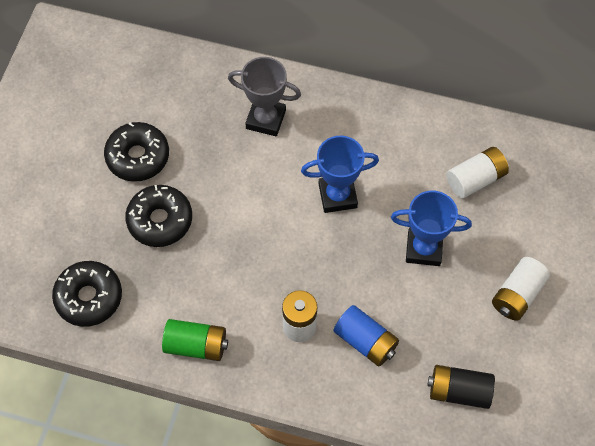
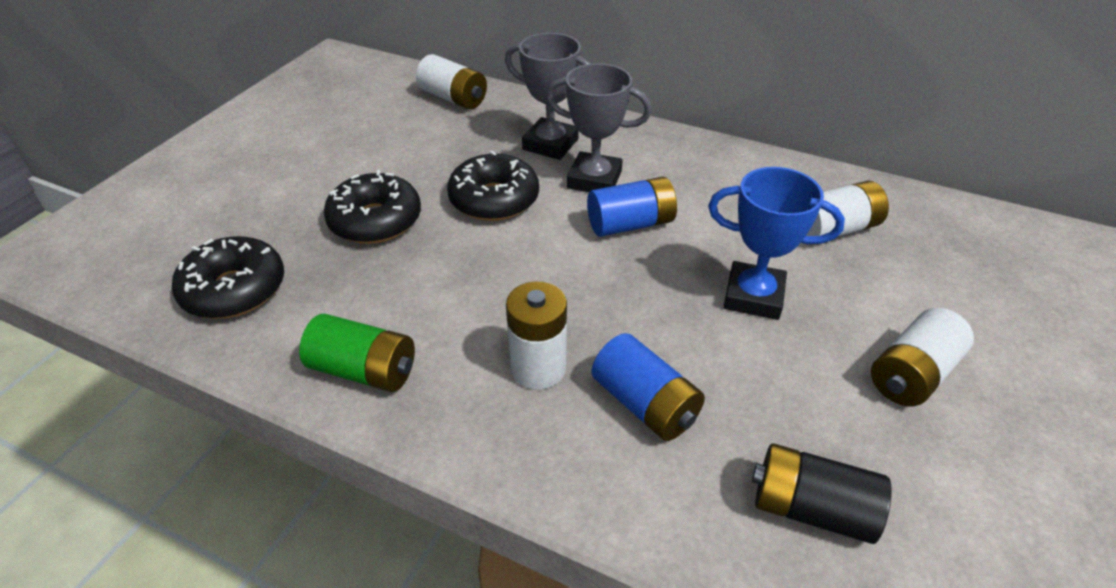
camera: 10 degrees right, 20 degrees down
black donut [104,122,169,182] -> black donut moved to [447,151,539,221]
blue trophy [301,136,379,213] -> blue battery [587,177,677,237]
none -> white battery [416,54,487,110]
none -> grey trophy [546,63,652,192]

